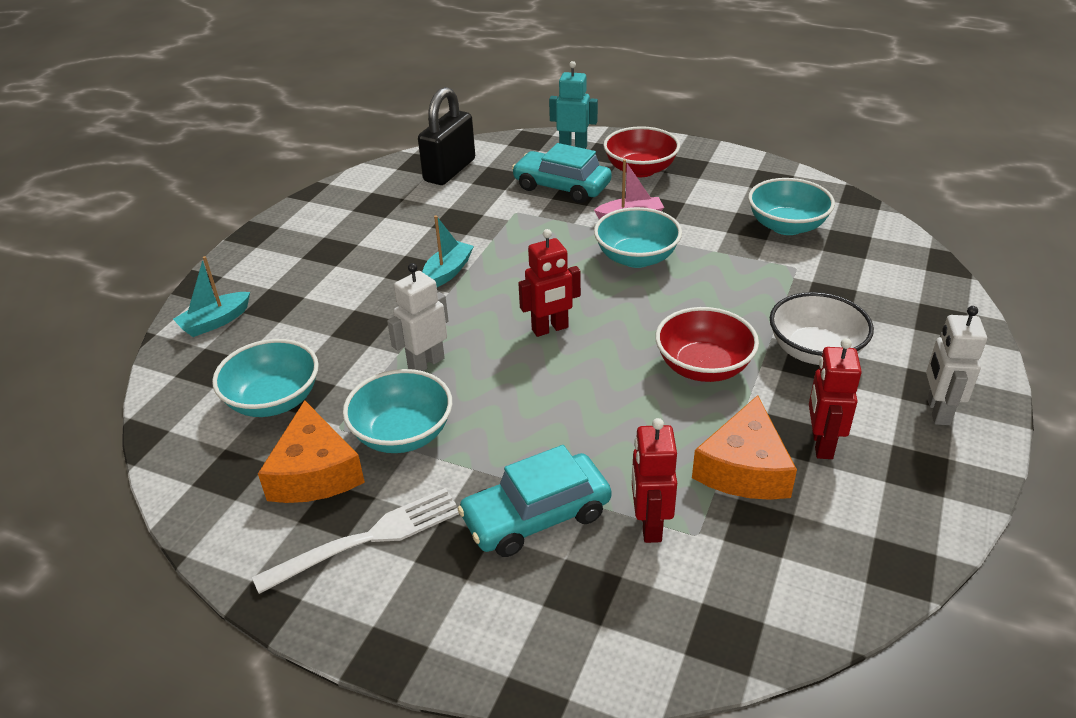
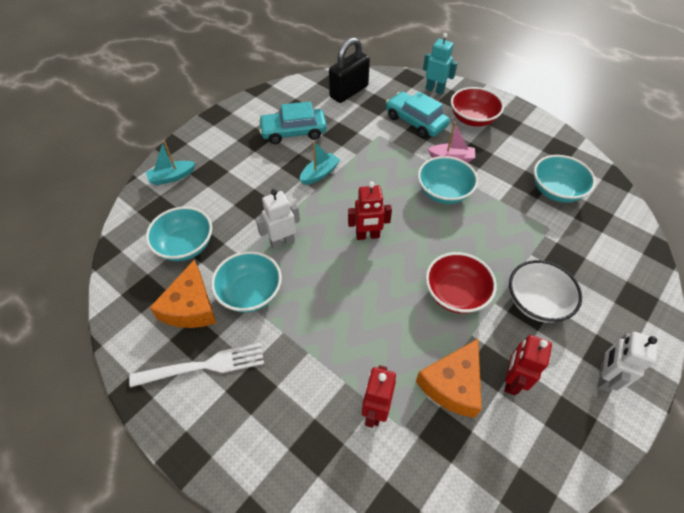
camera: 15 degrees right, 15 degrees up
turquoise car [457,445,611,557] -> turquoise car moved to [258,101,327,144]

